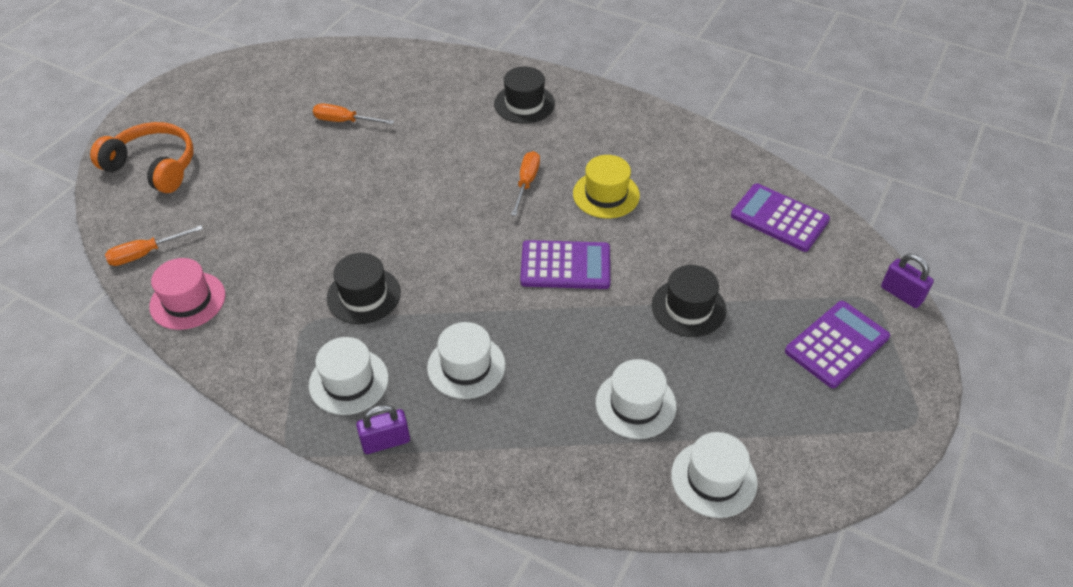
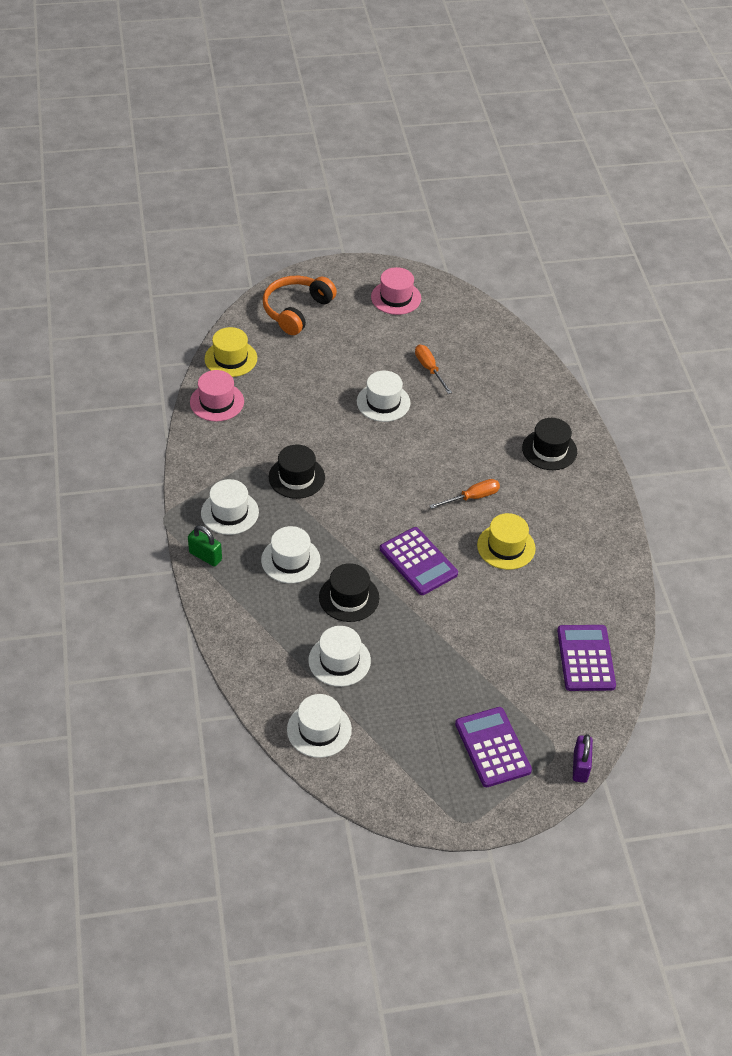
camera: 50 degrees right, 0 degrees up
orange headphones [90,122,194,193] -> orange headphones turned 135 degrees counterclockwise [263,276,337,335]
orange screwdriver [105,225,203,266] -> yellow hat [204,327,257,377]
purple padlock [356,405,410,454] -> green padlock [188,525,222,567]
black hat [652,265,726,337] -> black hat moved to [319,563,379,622]
purple calculator [785,301,890,388] -> purple calculator turned 120 degrees counterclockwise [455,707,532,787]
none -> white hat [357,371,410,422]
none -> pink hat [371,267,421,315]

